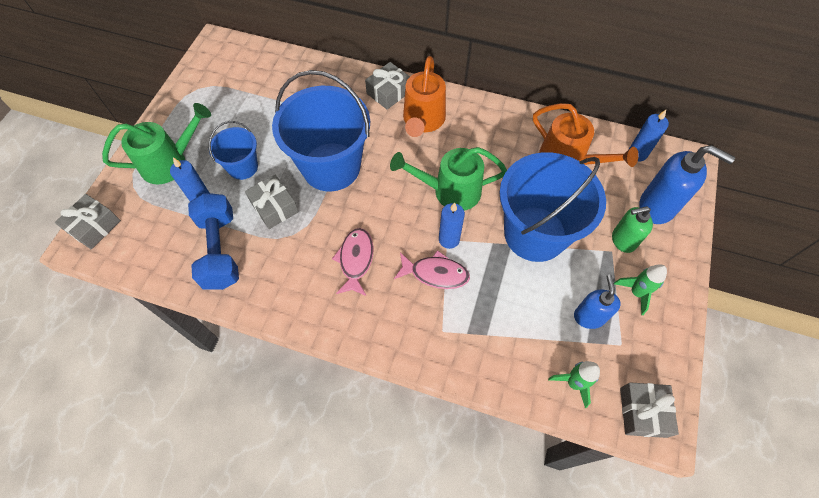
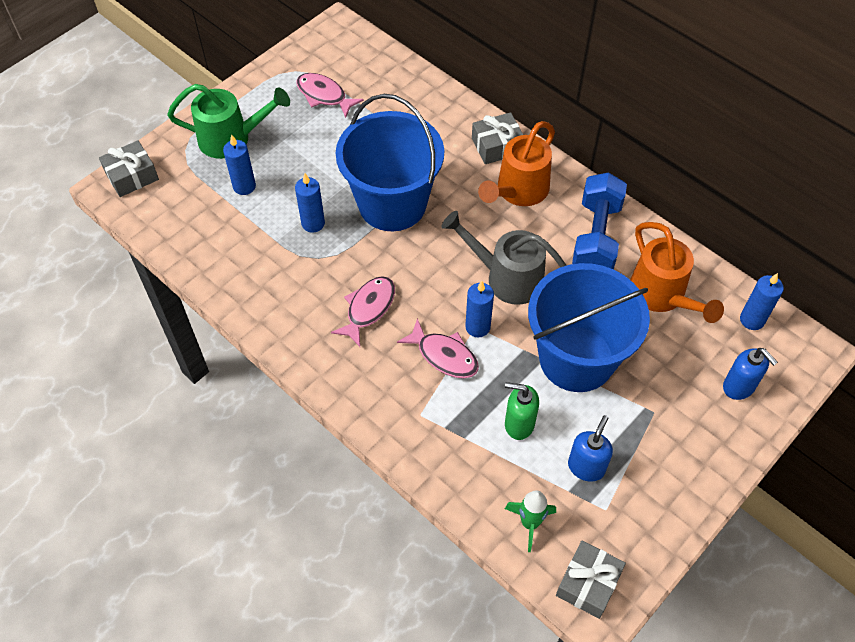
camera: 25 degrees right, 5 degrees down
blue dumbbell [188,193,239,290] -> blue dumbbell moved to [572,172,627,269]
blue bucket [209,121,258,180] -> none
grey gift [245,175,299,229] -> blue candle [295,173,325,233]
green watering can [390,147,507,211] -> grey watering can [441,211,567,305]
green soap dispenser [612,206,653,253] -> green soap dispenser moved to [505,382,539,440]
green rocket [614,264,667,315] -> none
blue soap dispenser [639,145,735,224] -> blue soap dispenser [723,348,778,400], size x0.63
none -> pink fish [296,73,364,118]

